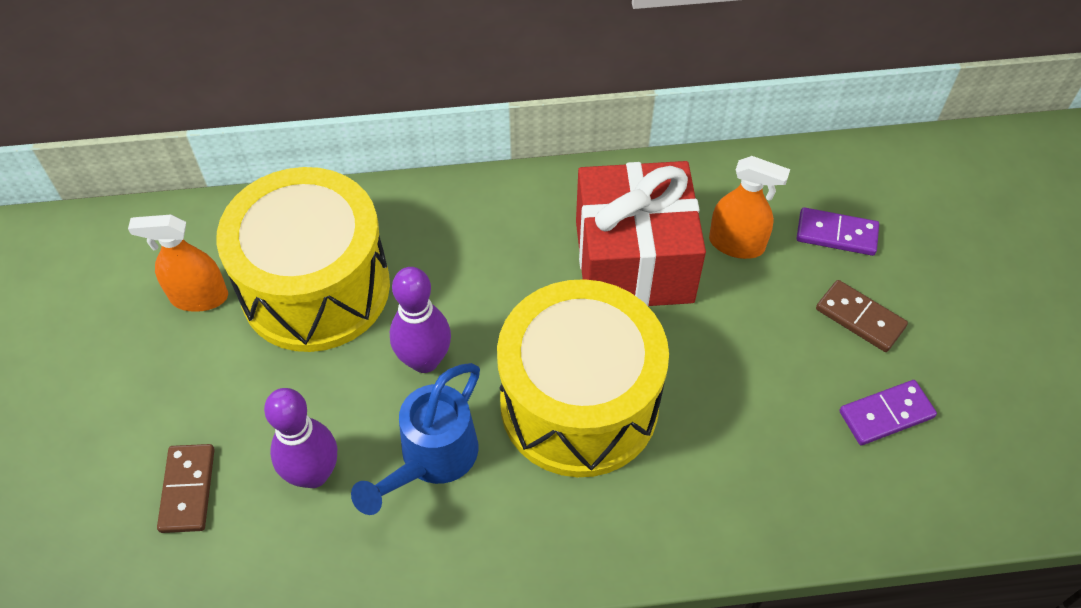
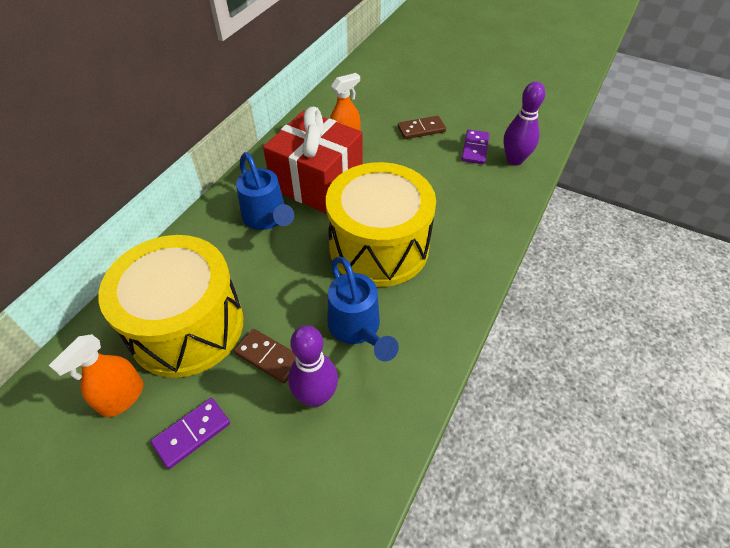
camera: 55 degrees left, 5 degrees down
brown domino [157,444,215,533] -> brown domino moved to [234,329,296,383]
purple bowling pin [390,267,451,373] -> purple bowling pin moved to [504,81,545,166]
purple domino [797,207,879,256] -> purple domino moved to [151,398,230,469]
none -> blue watering can [236,152,294,230]

